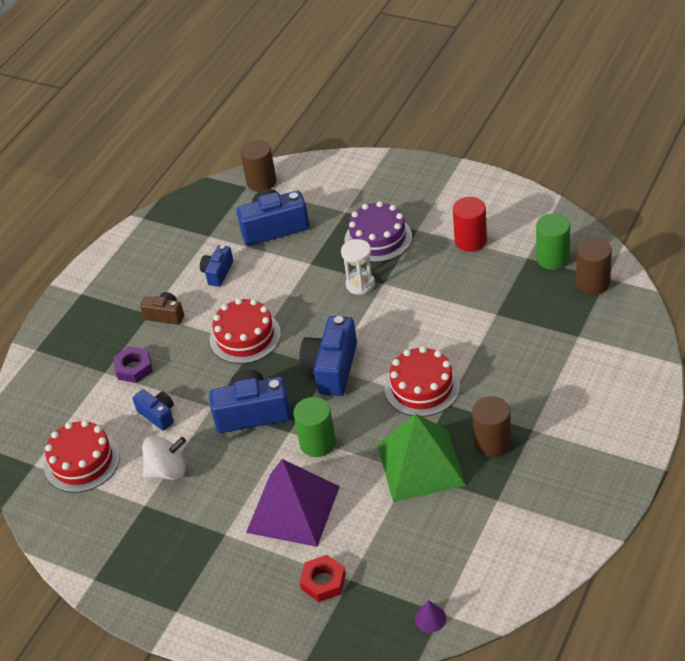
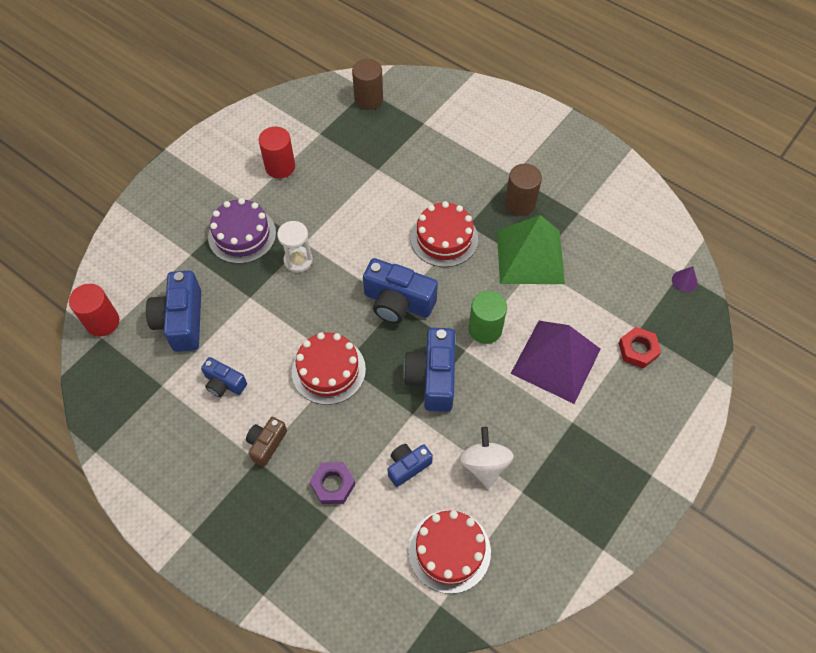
camera: 85 degrees left, 15 degrees up
brown cylinder [240,140,276,192] -> red cylinder [69,284,119,337]
green cylinder [536,214,570,270] -> none

